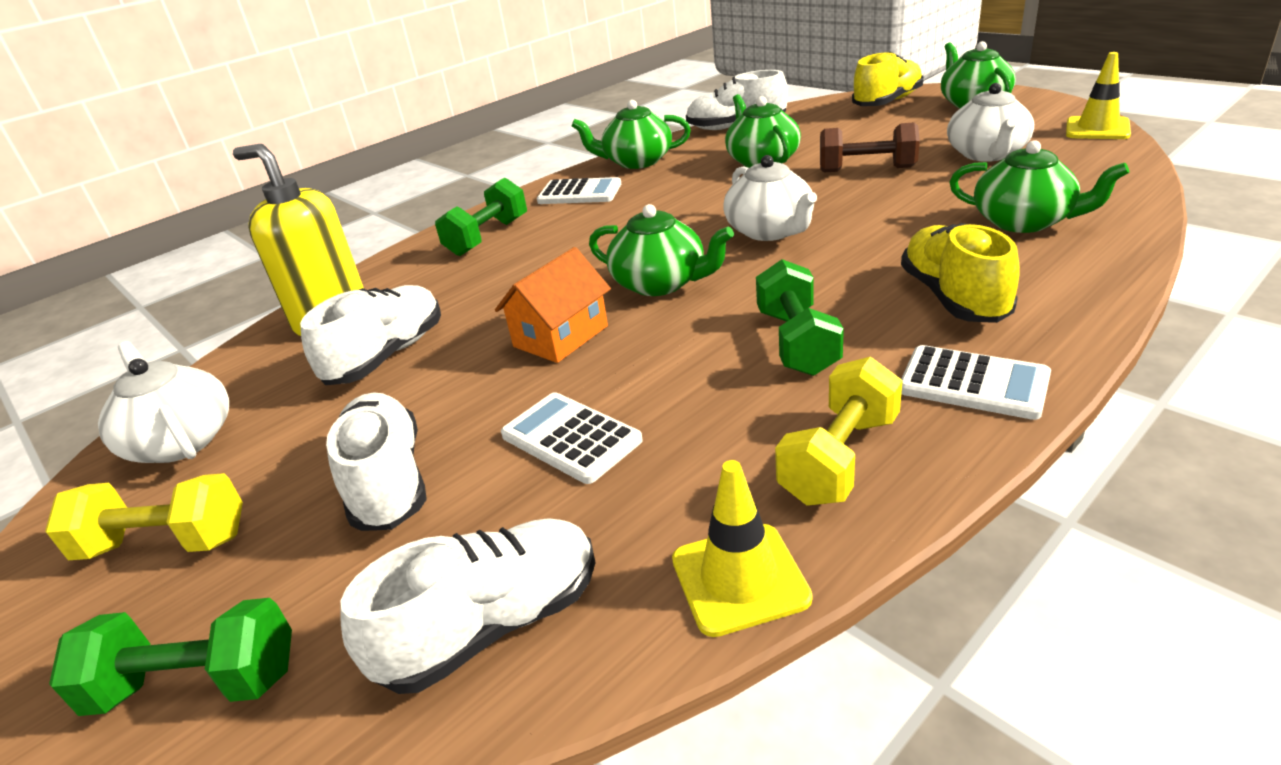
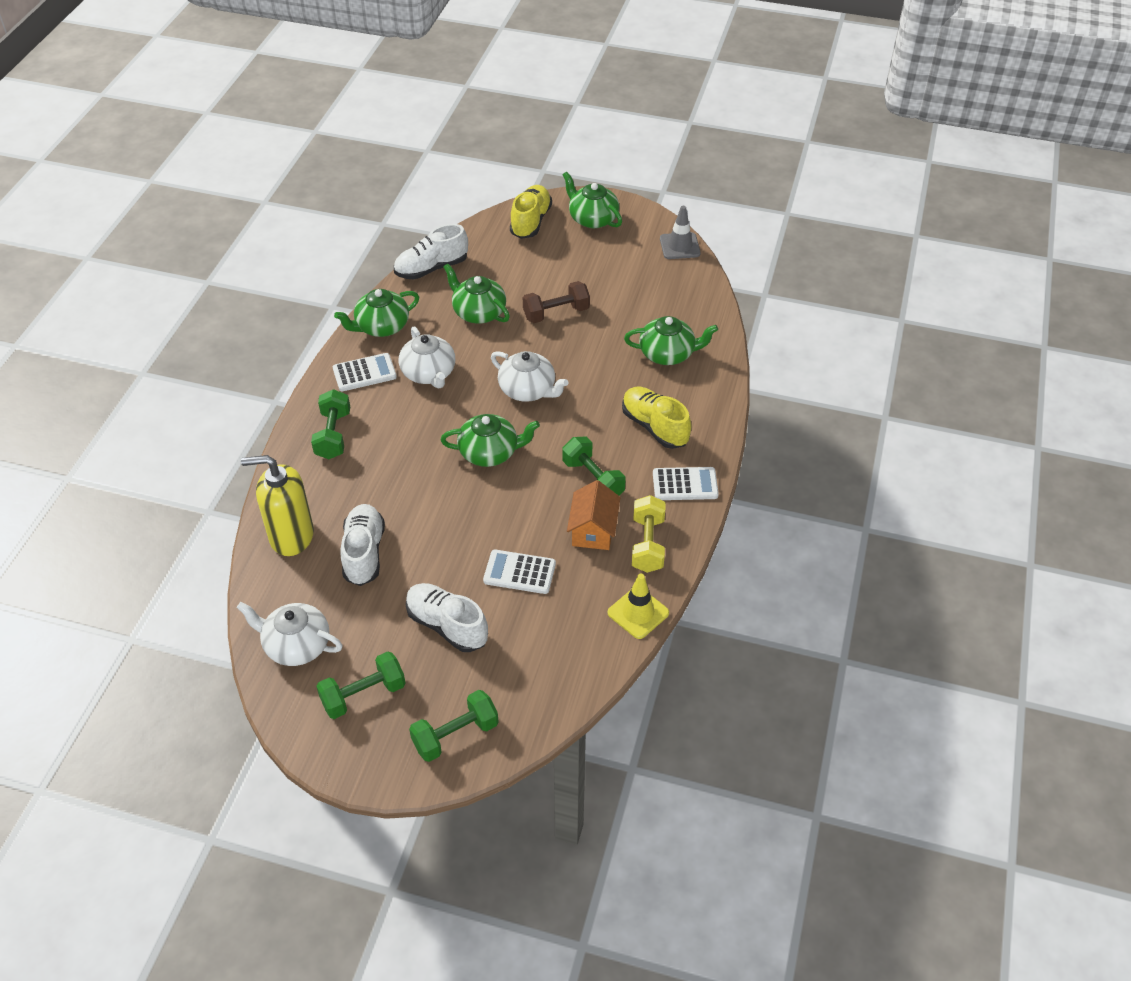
camera: 35 degrees left, 15 degrees up
yellow dumbbell [45,473,243,560] -> green dumbbell [316,651,406,719]
white shoe [340,518,596,694] -> none
orange house [495,247,611,363] -> orange house moved to [567,480,621,550]
white teapot [947,83,1034,162] -> white teapot moved to [399,326,455,388]
yellow traffic cone [1066,52,1131,139] -> grey traffic cone [660,206,701,259]

